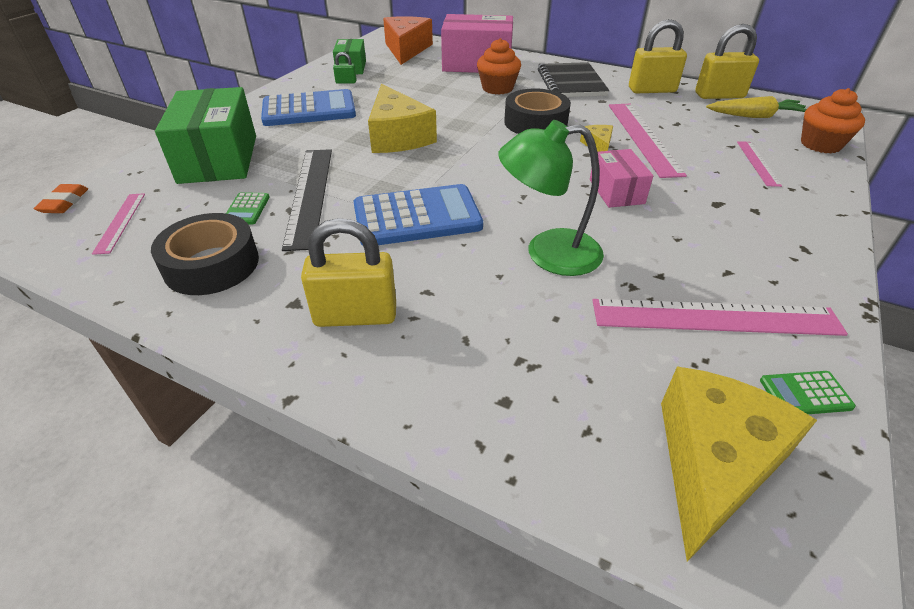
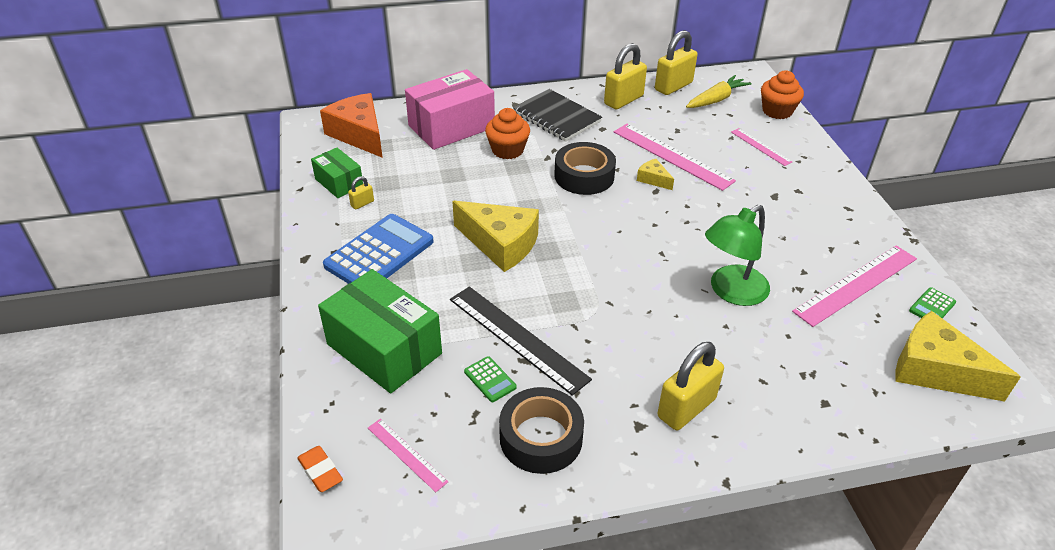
camera: 40 degrees left, 0 degrees up
green padlock [333,52,357,84] -> yellow padlock [348,176,374,210]
blue calculator [354,184,483,246] -> none
pink box [590,149,653,208] -> none
yellow cheese [661,367,817,562] -> yellow cheese turned 45 degrees counterclockwise [895,311,1021,402]

